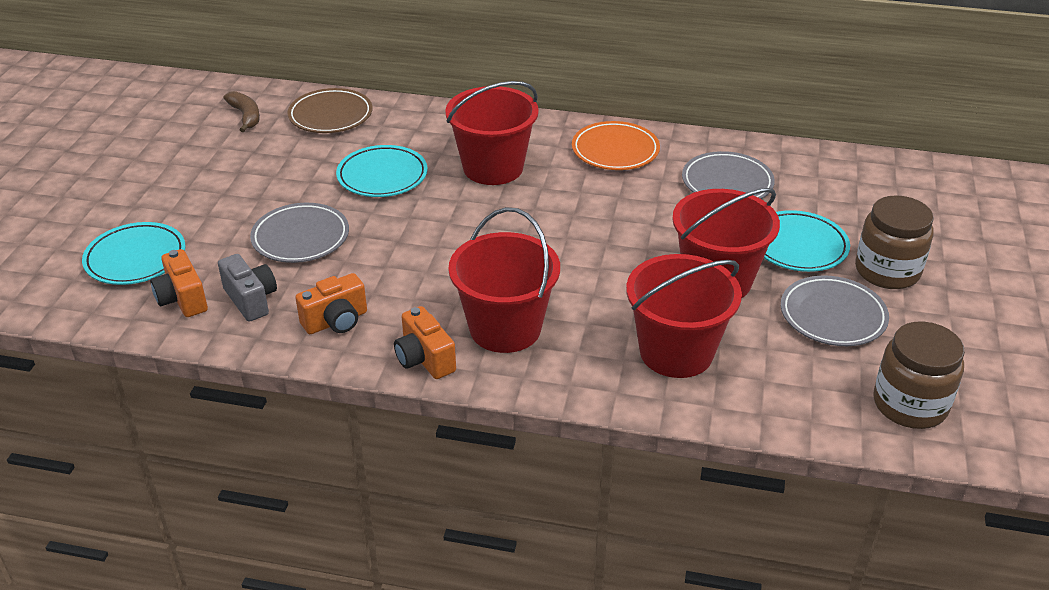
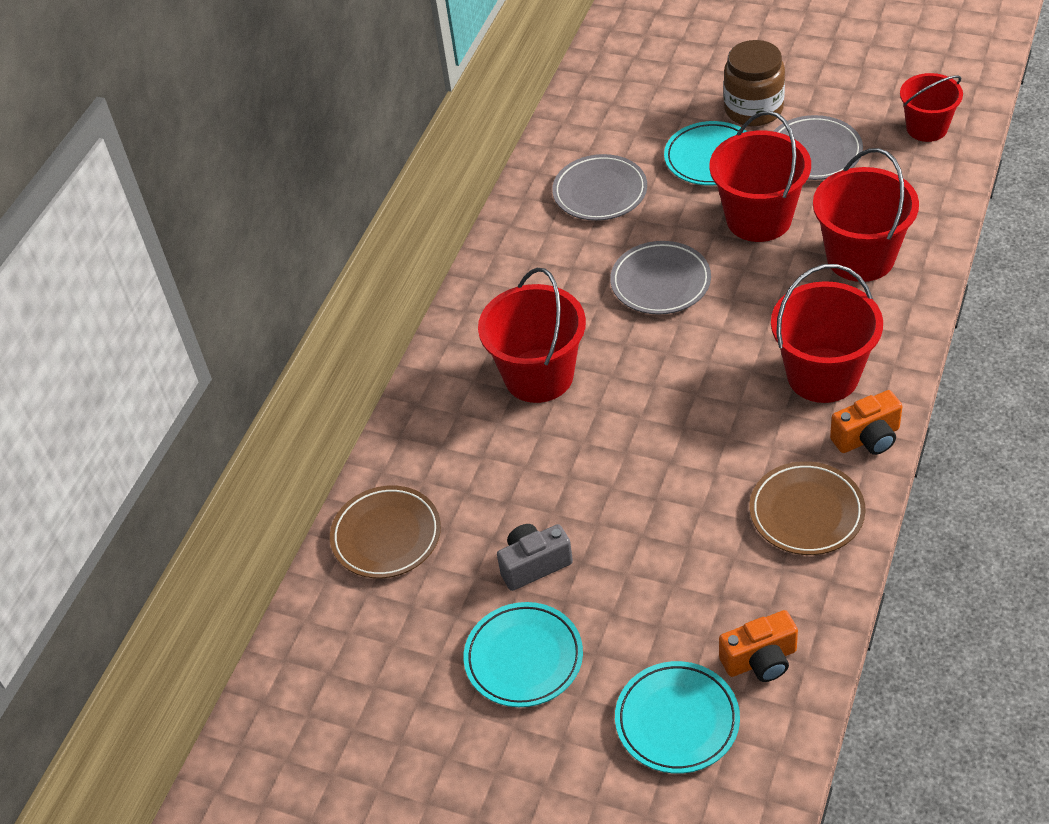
camera: 75 degrees left, 10 degrees up
grey camera [218,254,277,322] -> grey camera moved to [497,524,573,591]
brown banana [224,91,260,132] -> none
grey plate [250,203,349,263] -> grey plate moved to [610,241,711,314]
orange camera [295,273,367,334] -> brown plate [750,461,865,555]
turquoise plate [336,145,428,197] -> turquoise plate moved to [464,602,583,707]
orange plate [572,121,660,170] -> none
brown jar [873,321,965,429] -> red bucket [900,73,963,142]

